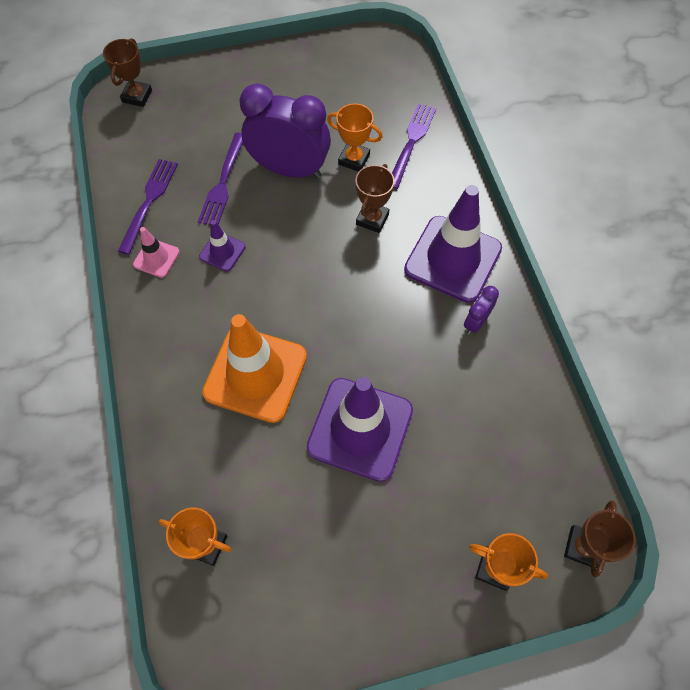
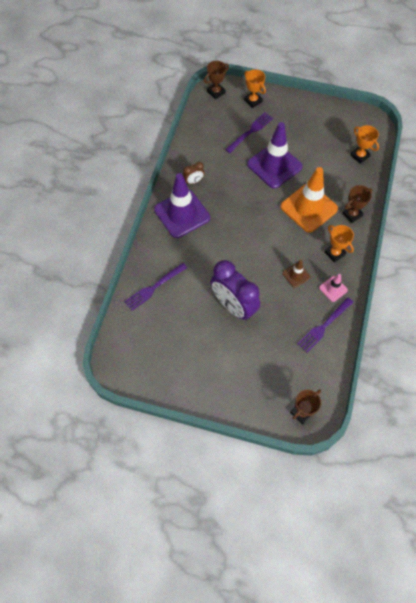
camera: 150 degrees left, 0 degrees up
purple fork [198,133,243,226] -> purple fork moved to [225,112,273,153]
purple traffic cone [199,220,246,272] -> brown traffic cone [283,259,310,288]
orange trophy [327,103,383,172] -> orange trophy moved to [324,225,354,263]
brown trophy [355,164,395,233] -> brown trophy moved to [342,185,372,223]
purple clock [464,286,499,335] -> brown clock [183,162,205,185]

